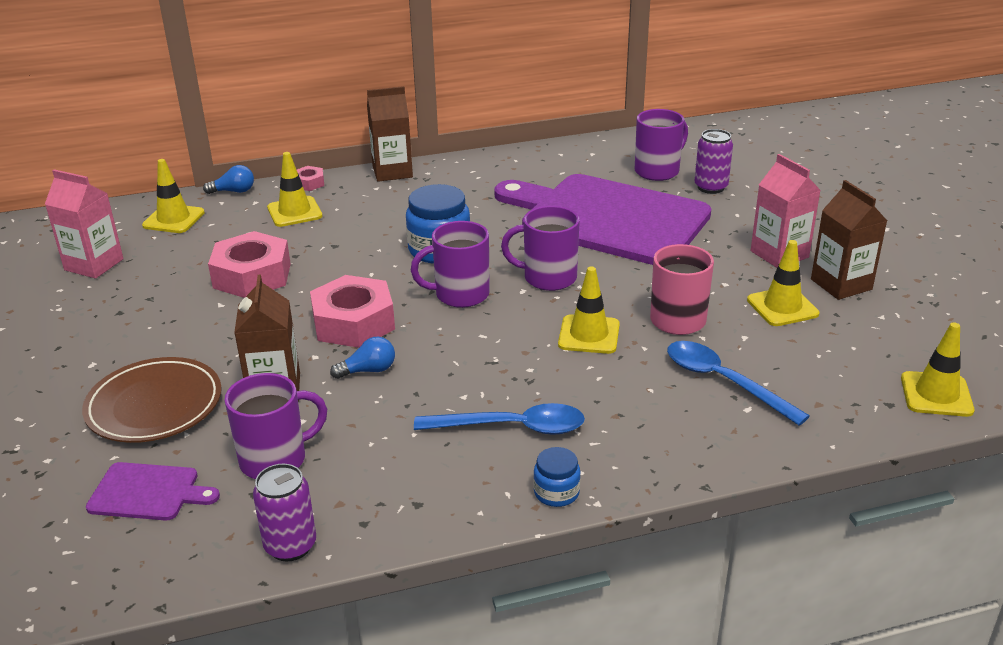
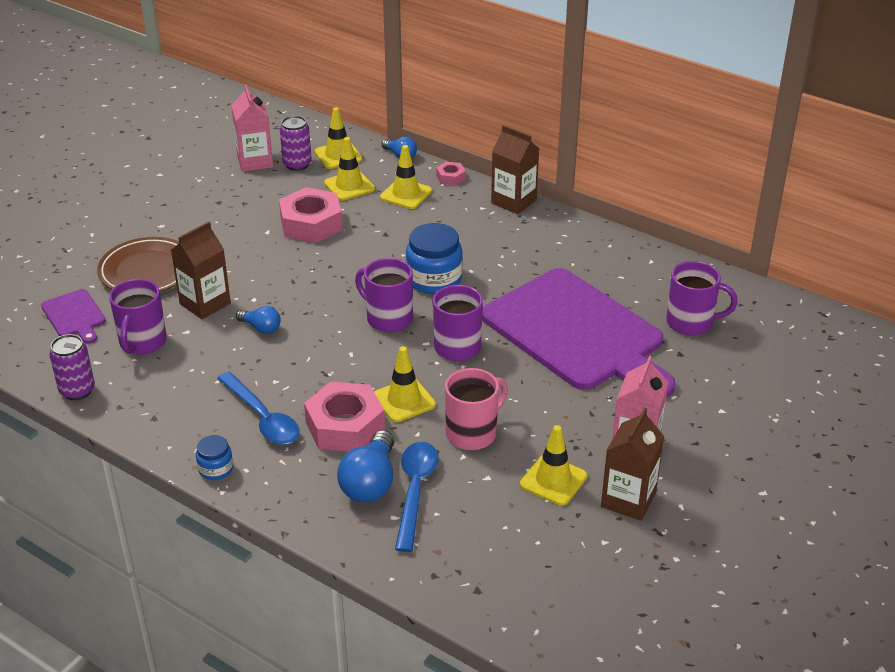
camera: 50 degrees right, 5 degrees up
purple mug [224,373,327,479] -> purple mug turned 75 degrees clockwise [109,279,167,355]
pink nut [310,275,395,348] -> pink nut moved to [304,382,385,452]
purple cutting board [494,174,711,265] -> purple cutting board turned 150 degrees clockwise [482,268,676,398]
purple can [695,129,733,194] -> purple can moved to [280,116,312,171]
yellow traffic cone [901,322,975,417] -> yellow traffic cone moved to [324,137,375,201]
none -> blue light bulb [337,430,394,503]

